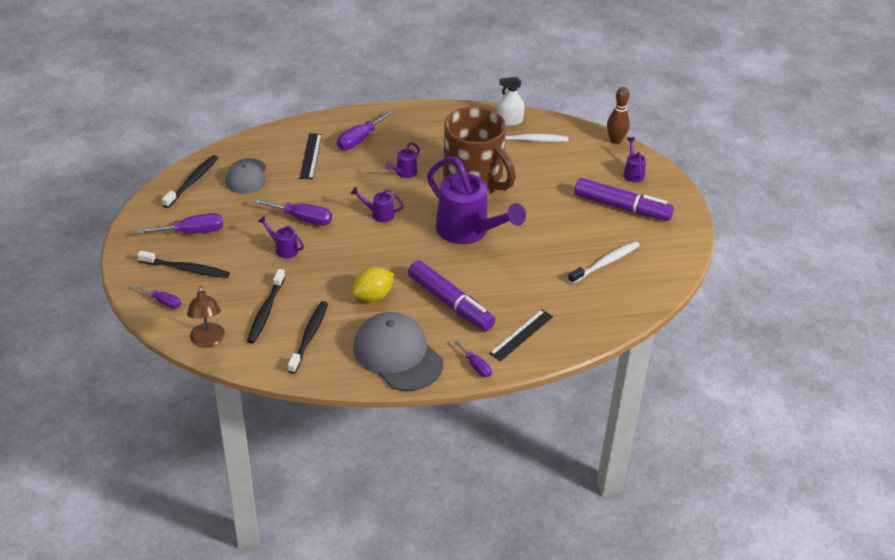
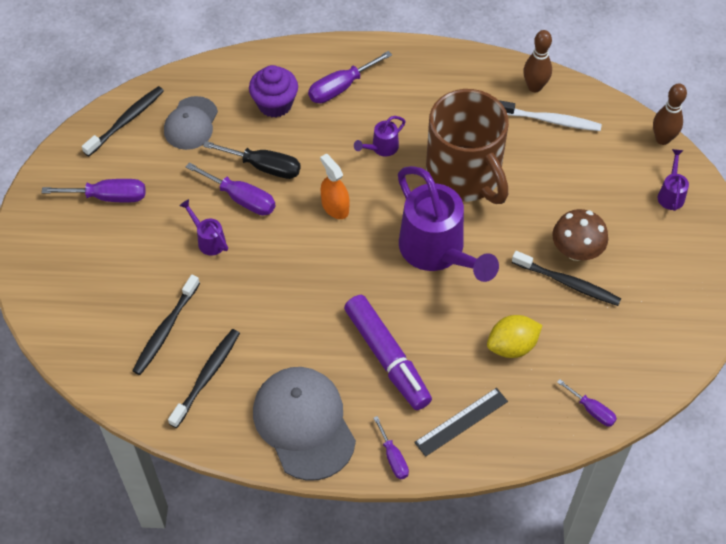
camera: 15 degrees right, 15 degrees up
purple screwdriver [134,284,181,309] -> purple screwdriver moved to [557,379,617,426]
black toothbrush [138,251,230,278] -> black toothbrush moved to [512,251,621,306]
brown lamp [187,285,225,348] -> none
black ruler [300,133,322,180] -> purple cupcake [249,65,298,118]
purple watering can [351,187,404,222] -> orange spray bottle [320,154,349,219]
yellow lemon [352,267,394,302] -> yellow lemon moved to [487,315,542,358]
white spray bottle [497,77,525,126] -> brown bowling pin [523,30,552,92]
white toothbrush [568,241,640,284] -> none
purple marker [574,178,674,221] -> none
none -> black screwdriver [203,141,301,179]
none -> brown mushroom [552,209,608,261]

